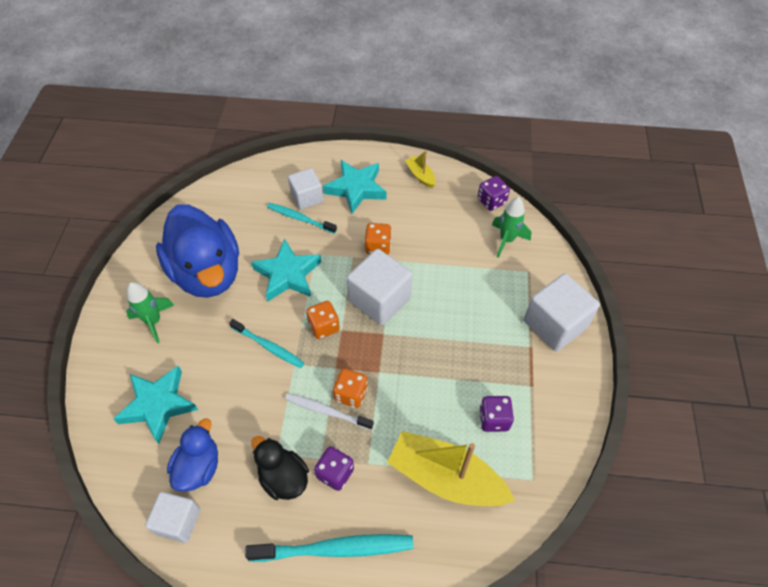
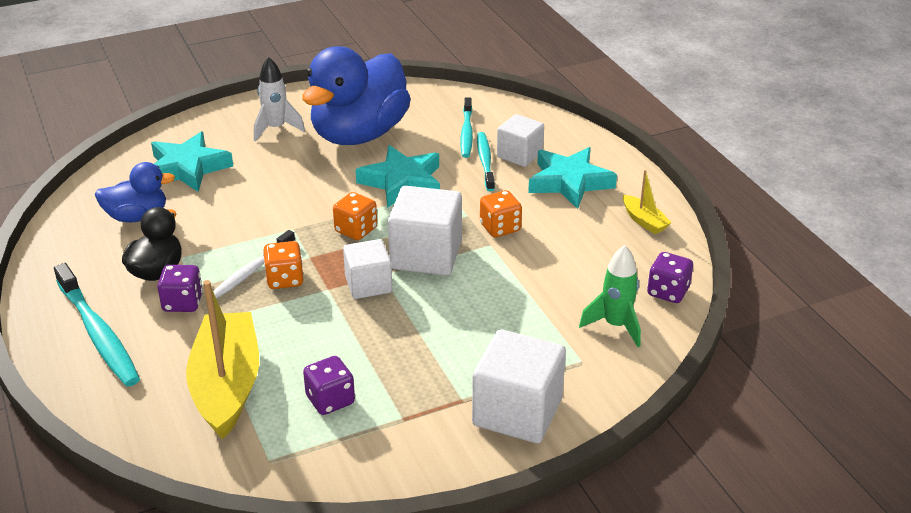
camera: 60 degrees right, 20 degrees down
green rocket [126,282,174,343] -> white rocket [254,57,305,142]
white cube [145,492,201,543] -> white cube moved to [343,239,392,299]
turquoise toothbrush [229,319,304,368] -> turquoise toothbrush moved to [460,97,473,158]
white toothbrush [285,393,374,430] -> white toothbrush turned 135 degrees counterclockwise [213,230,295,299]
yellow boat [405,150,436,188] -> yellow boat turned 120 degrees clockwise [623,170,672,234]

